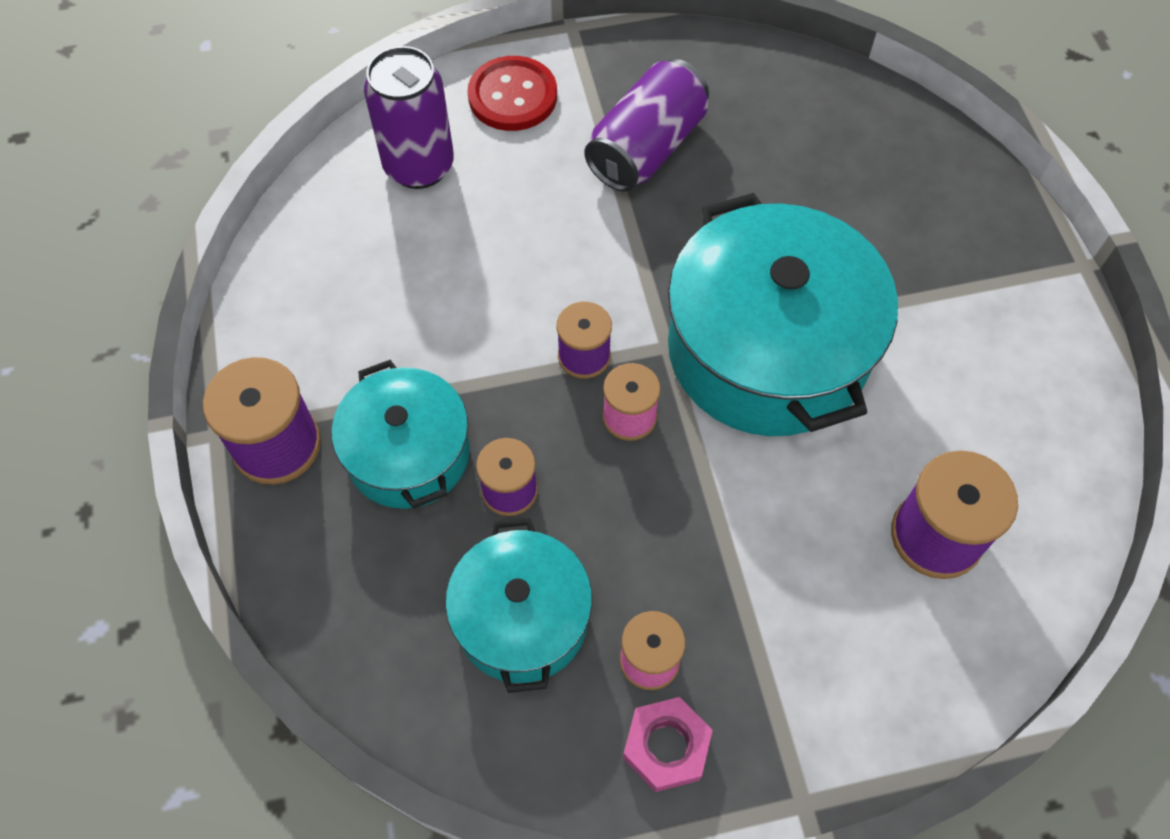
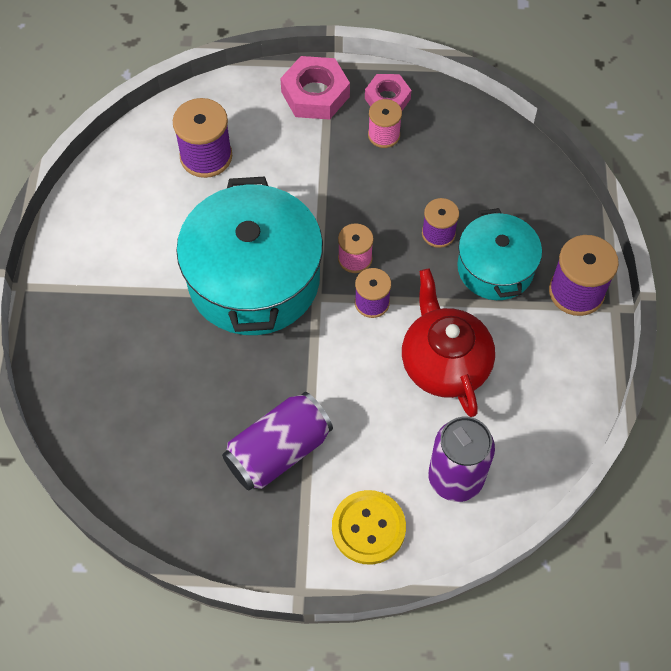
camera: 165 degrees left, 0 degrees up
turquoise pot [445,518,592,693] -> none
red button [468,56,557,131] -> yellow button [332,490,406,565]
none -> pink nut [280,56,350,120]
none -> red teapot [402,269,495,417]

